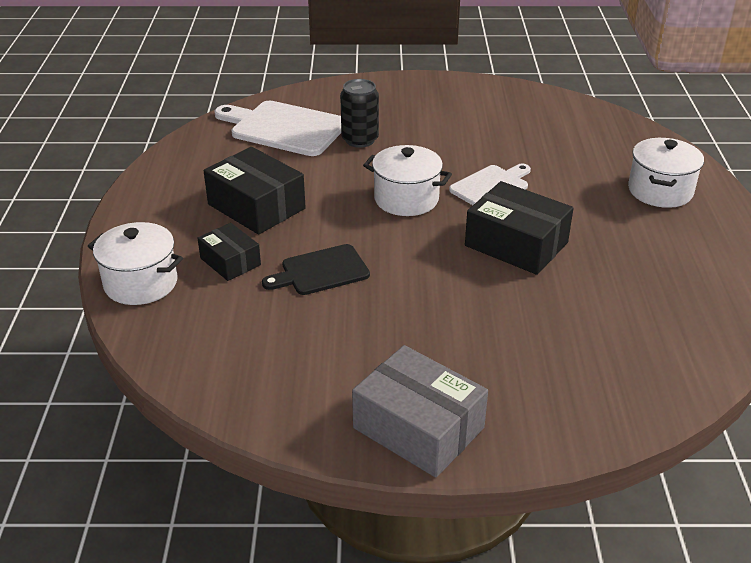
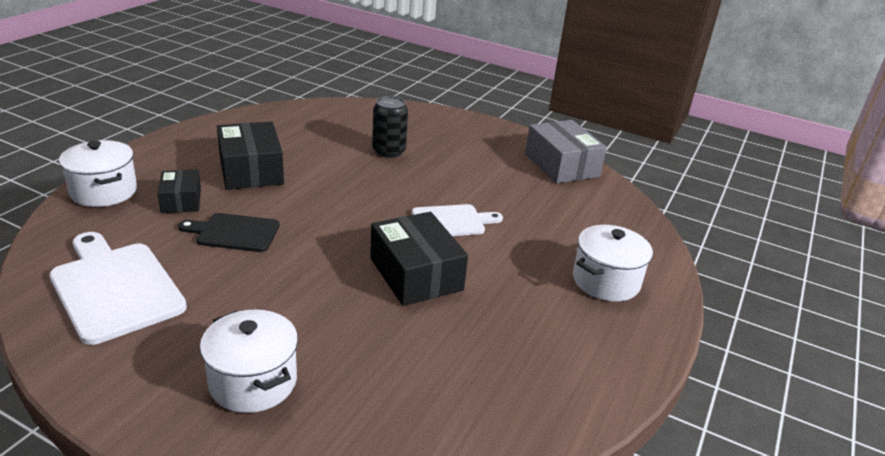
camera: 25 degrees right, 5 degrees down
white cutting board [215,101,341,156] -> white cutting board moved to [49,232,187,345]
grey box [352,345,488,478] -> grey box moved to [525,120,607,184]
white pot [363,145,452,216] -> white pot moved to [200,310,298,413]

